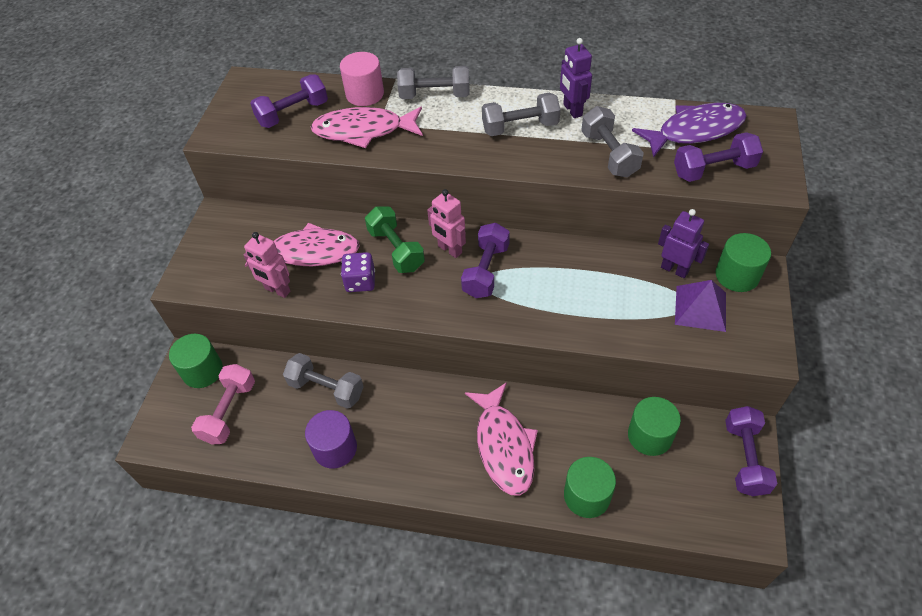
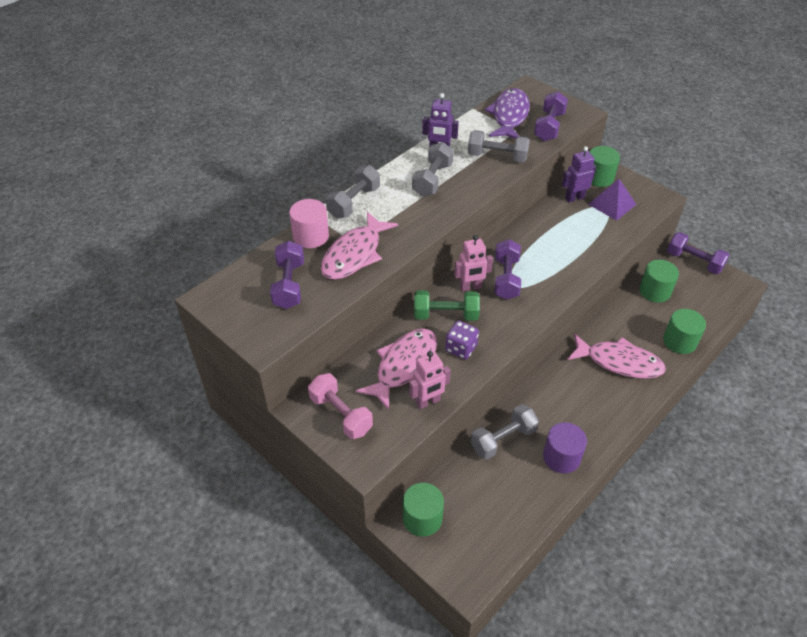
camera: 60 degrees left, 5 degrees down
pink dumbbell [191,364,255,444] -> pink dumbbell moved to [308,373,373,439]
purple dumbbell [461,223,510,298] -> purple dumbbell turned 45 degrees clockwise [494,239,521,300]

